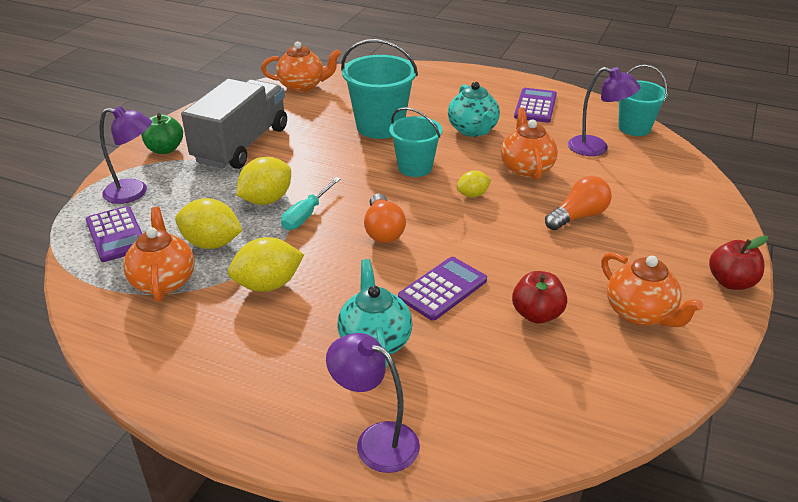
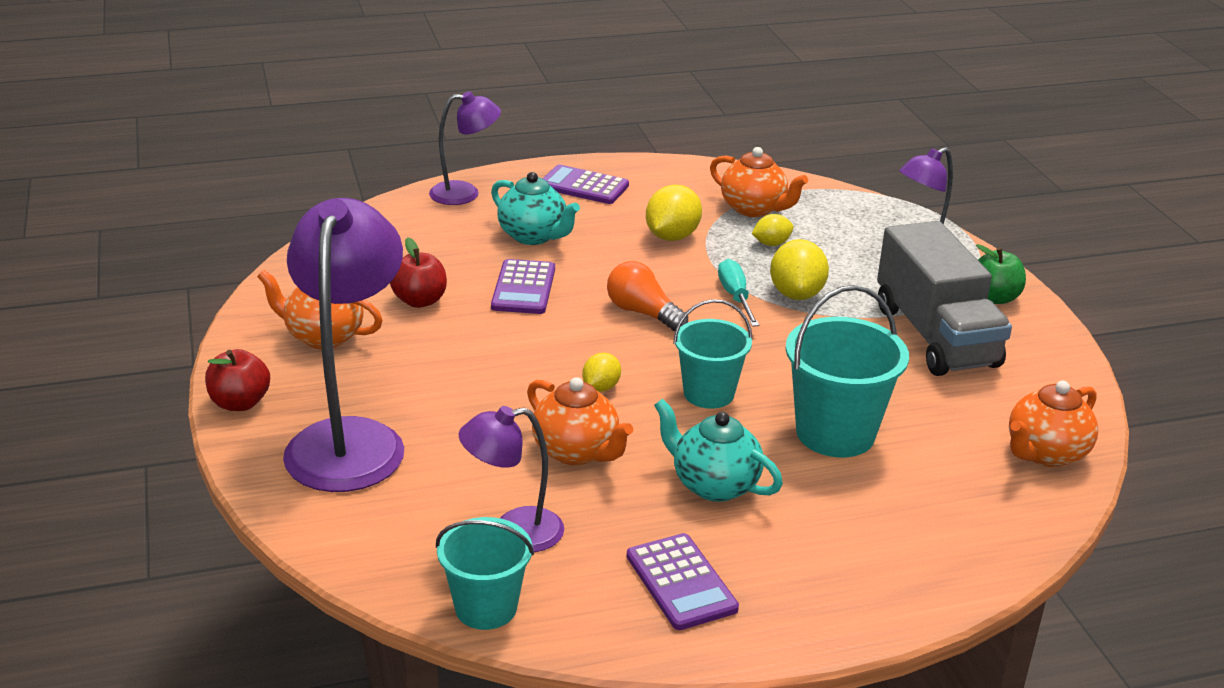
camera: 140 degrees right, 5 degrees down
purple calculator [86,206,142,262] -> purple calculator moved to [543,164,629,204]
yellow lemon [175,198,242,249] -> yellow lemon [752,214,794,246], size x0.58
orange light bulb [545,176,612,230] -> none
none -> purple lamp [283,198,404,492]

